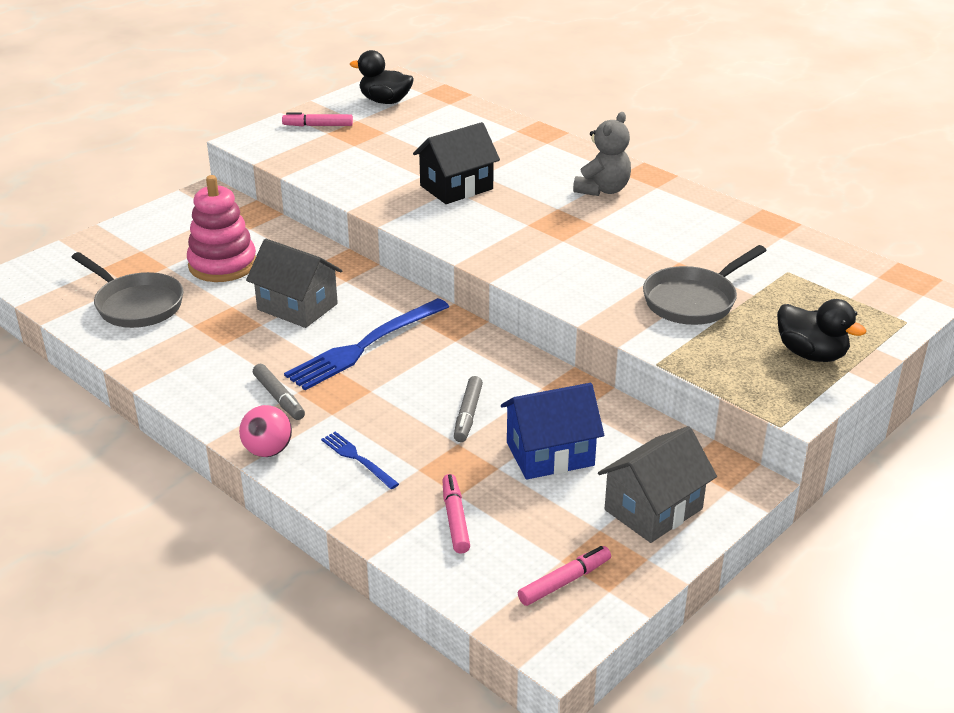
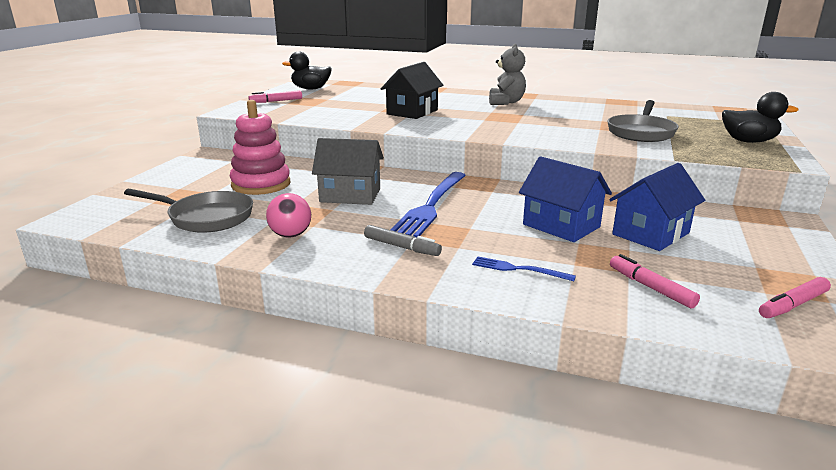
camera: 25 degrees left, 10 degrees down
pink ball [239,405,292,457] -> pink ball moved to [266,193,311,238]
grey marker [454,376,483,442] -> blue house [519,156,612,242]
pink marker [518,546,611,606] -> pink marker turned 150 degrees counterclockwise [759,277,831,318]
grey house [598,426,717,543] -> none

